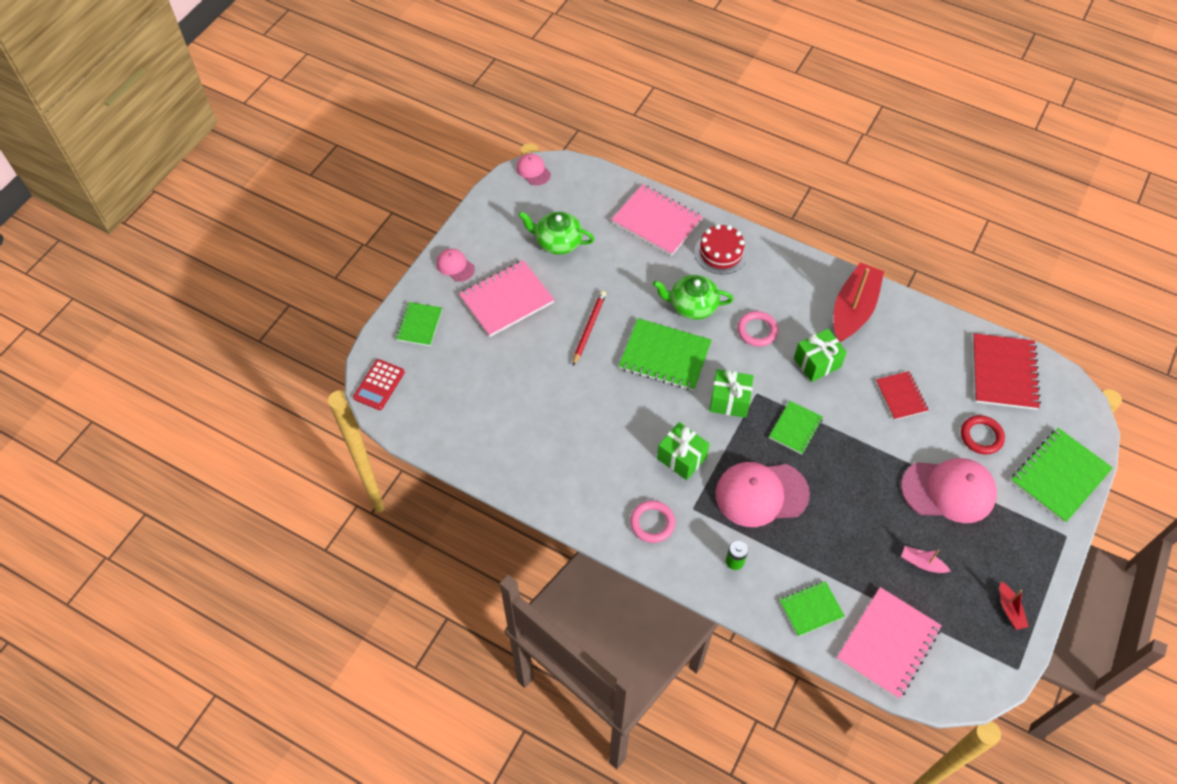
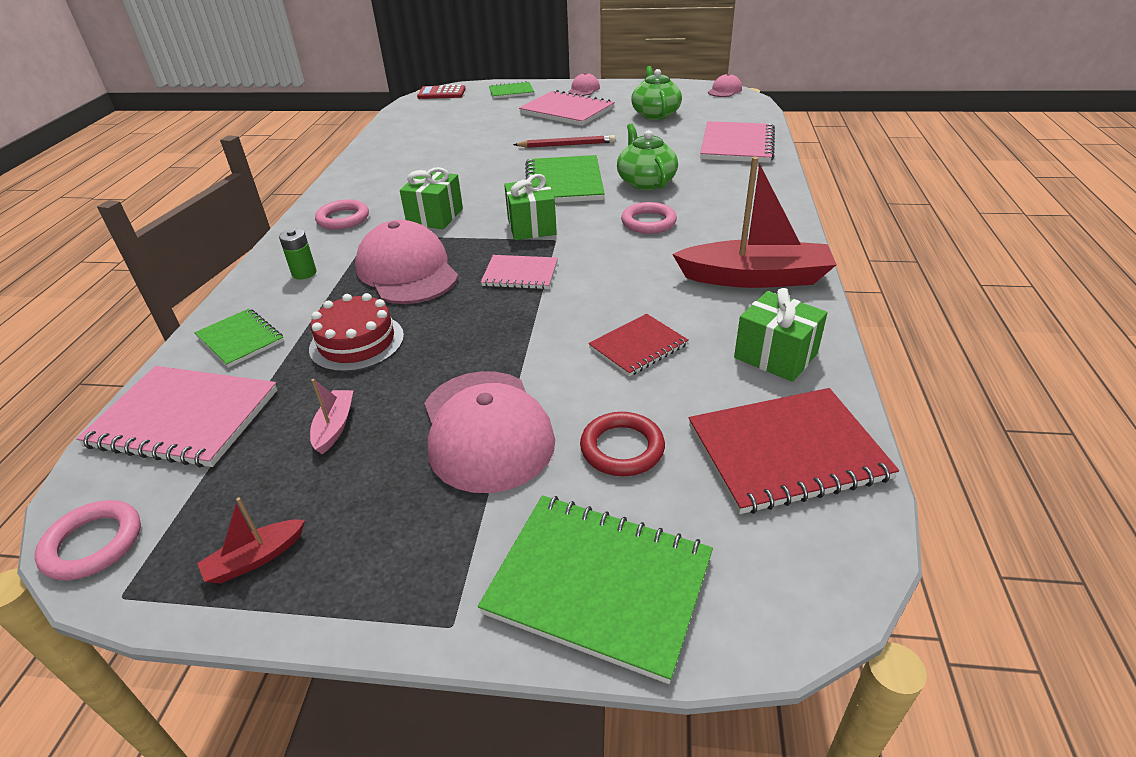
camera: 70 degrees right, 20 degrees down
red cake [694,224,748,274] -> red cake moved to [309,293,404,372]
green notebook [769,401,823,454] -> pink notebook [481,255,558,289]
green gift [794,329,847,382] -> green gift moved to [734,288,828,382]
none -> pink ring [35,500,141,580]

